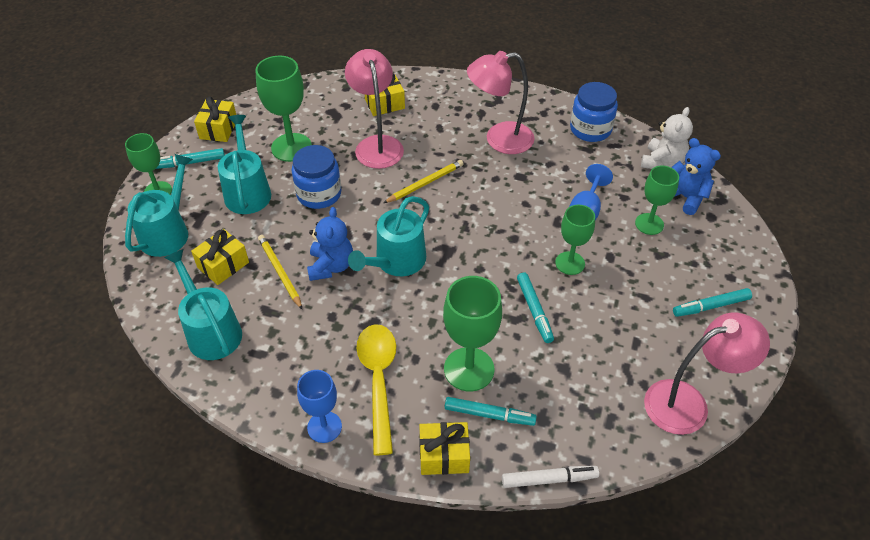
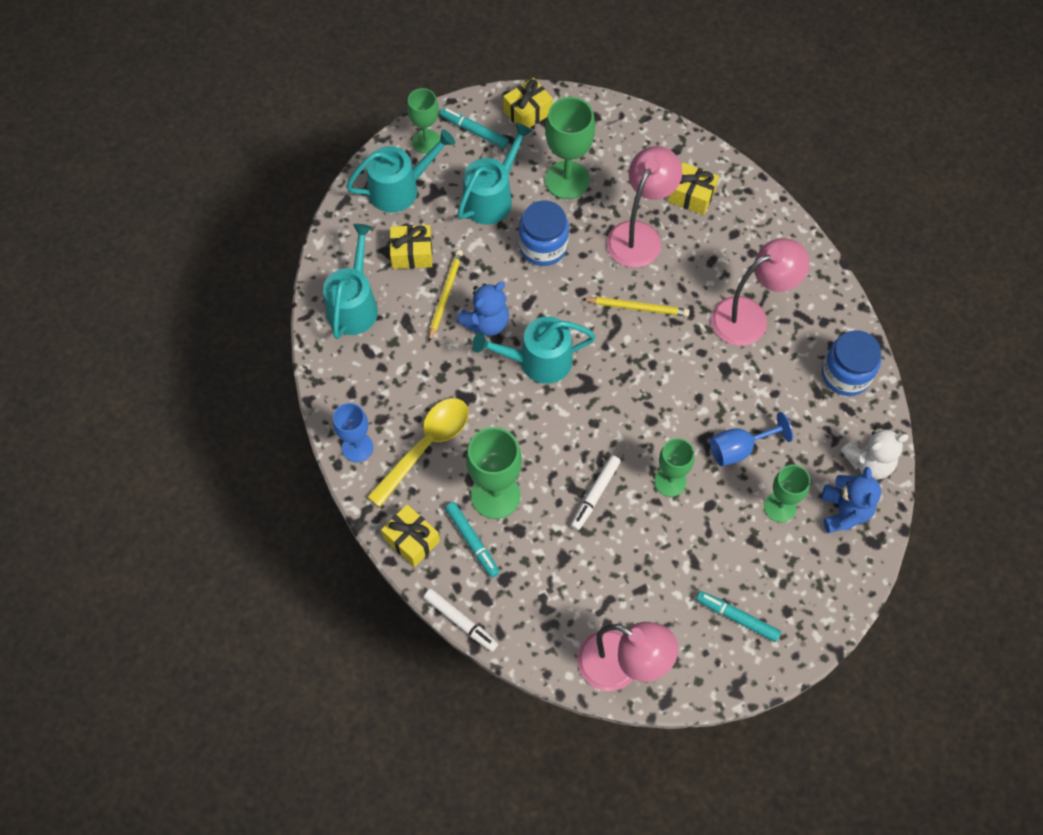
camera: 45 degrees right, 15 degrees up
pink lamp [467,51,534,154] -> pink lamp turned 120 degrees clockwise [711,238,809,346]
turquoise marker [517,272,554,343] -> white marker [570,455,621,531]

